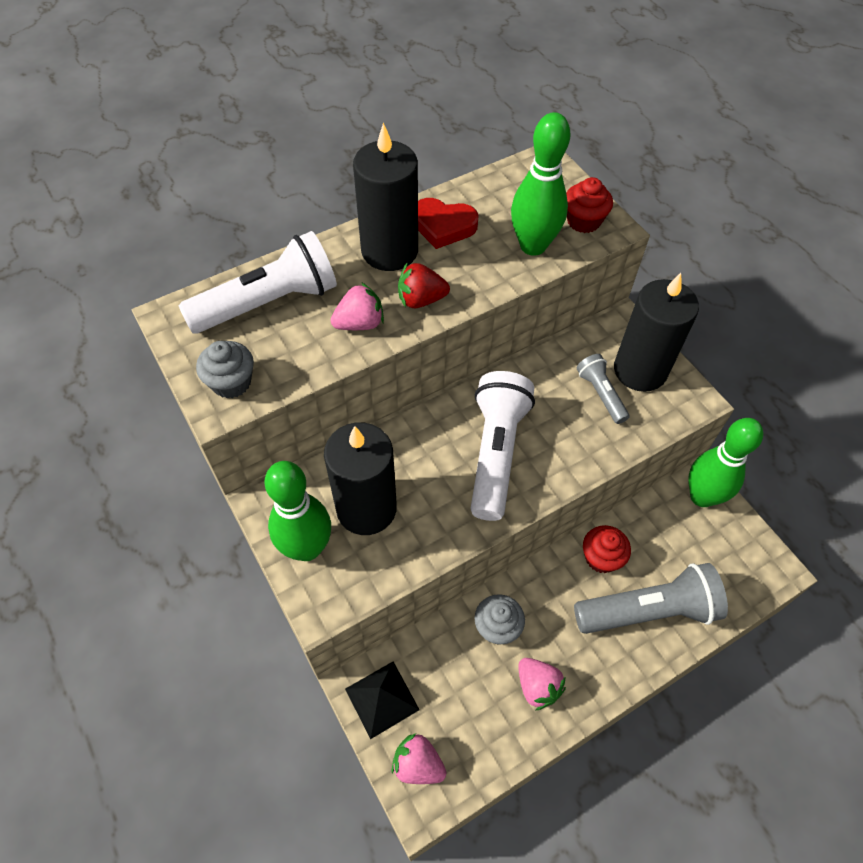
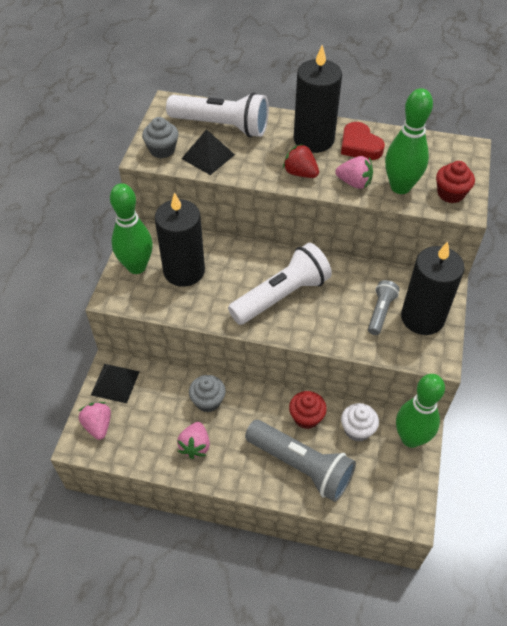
camera: 45 degrees right, 5 degrees down
pink strawberry [330,282,384,330] -> pink strawberry moved to [335,156,373,189]
none -> black pyramid [181,129,235,175]
none -> white cupcake [341,403,379,442]

